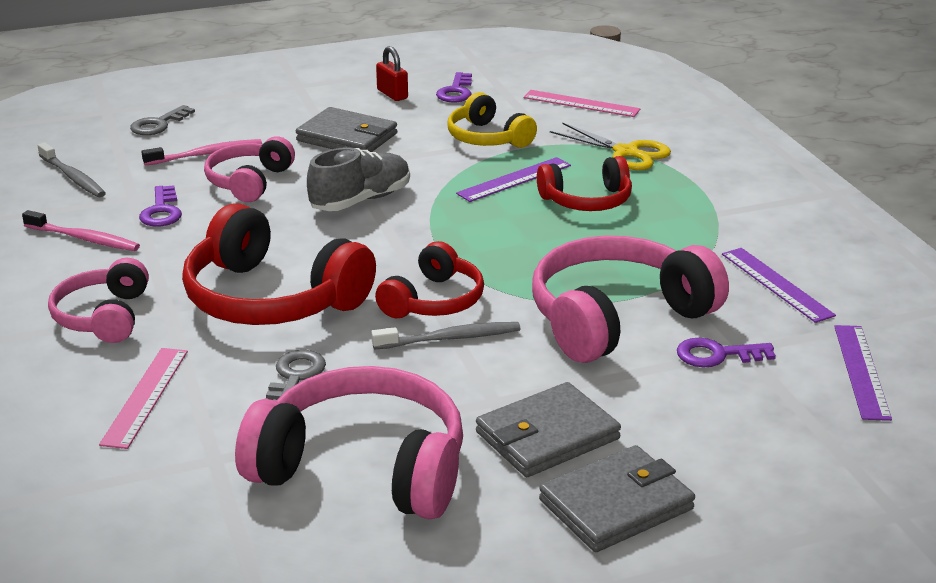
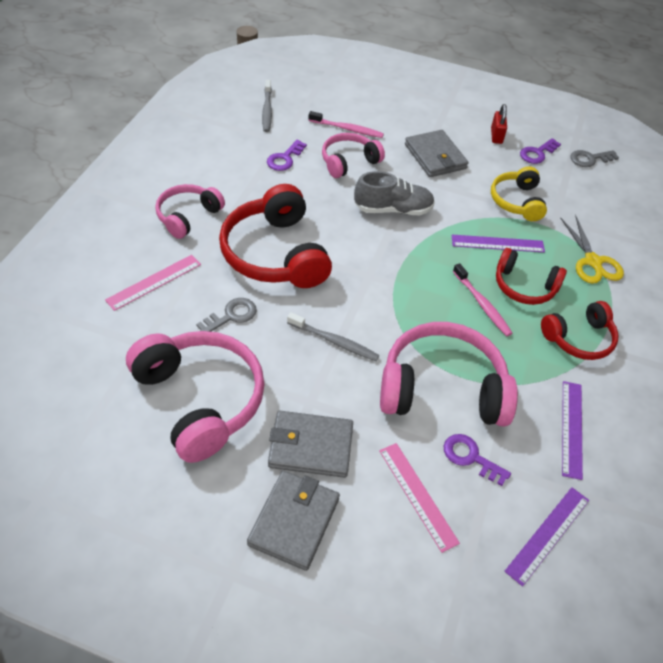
camera: 35 degrees right, 20 degrees up
pink toothbrush [22,210,140,251] -> pink toothbrush moved to [453,263,512,336]
grey key [130,105,195,135] -> grey key moved to [571,150,619,167]
red headphones [375,241,484,318] -> red headphones moved to [541,301,619,360]
pink ruler [524,90,640,117] -> pink ruler moved to [379,443,460,553]
grey wallet [539,445,695,552] -> grey wallet turned 75 degrees counterclockwise [247,471,340,571]

